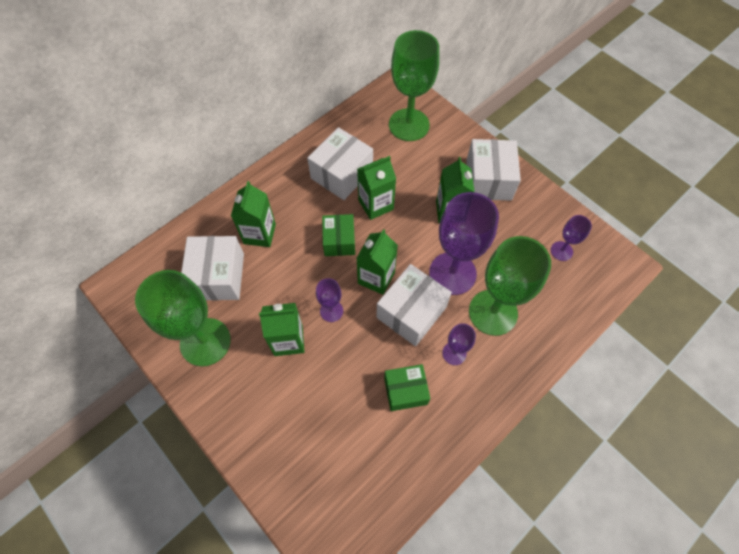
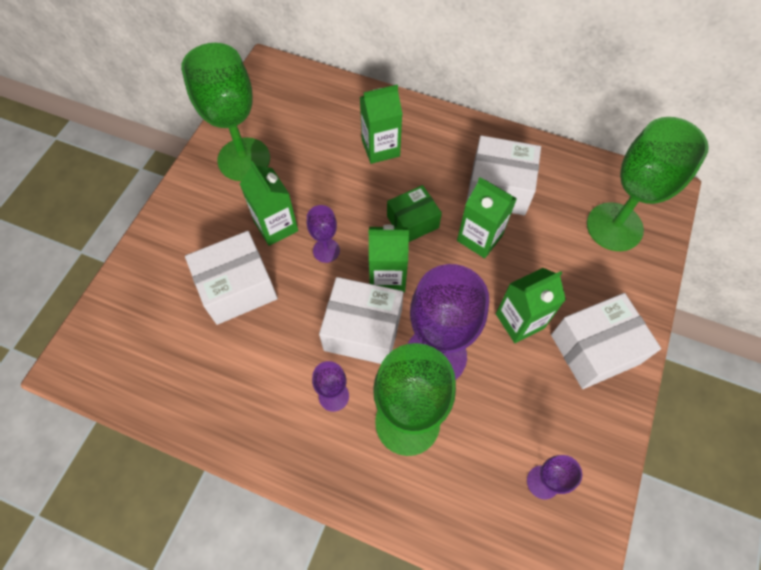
camera: 65 degrees right, 0 degrees up
white box [181,236,244,300] -> white box moved to [185,231,278,325]
green box [384,364,430,411] -> none

